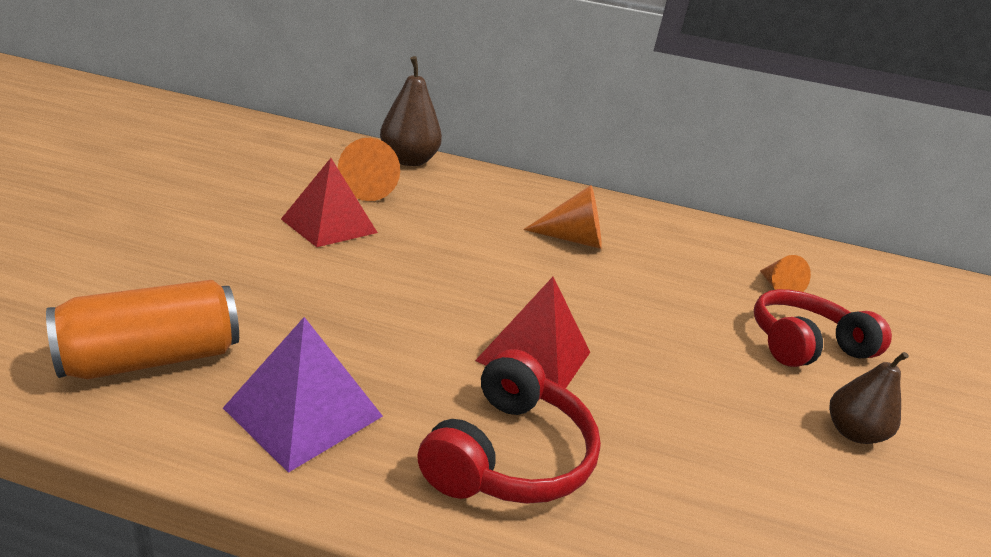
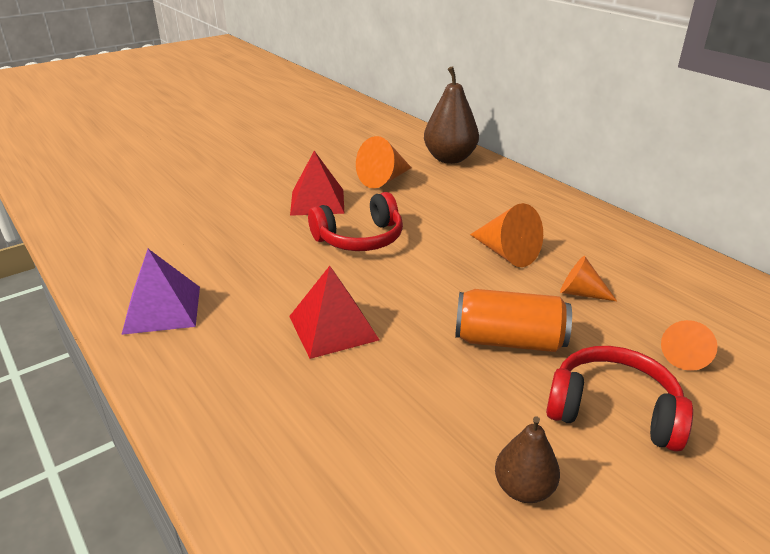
camera: 45 degrees right, 5 degrees up
orange can [46,280,239,379] -> orange can moved to [455,289,572,352]
red headphones [418,349,601,504] -> red headphones moved to [308,192,403,251]
none -> orange cone [560,256,617,301]

